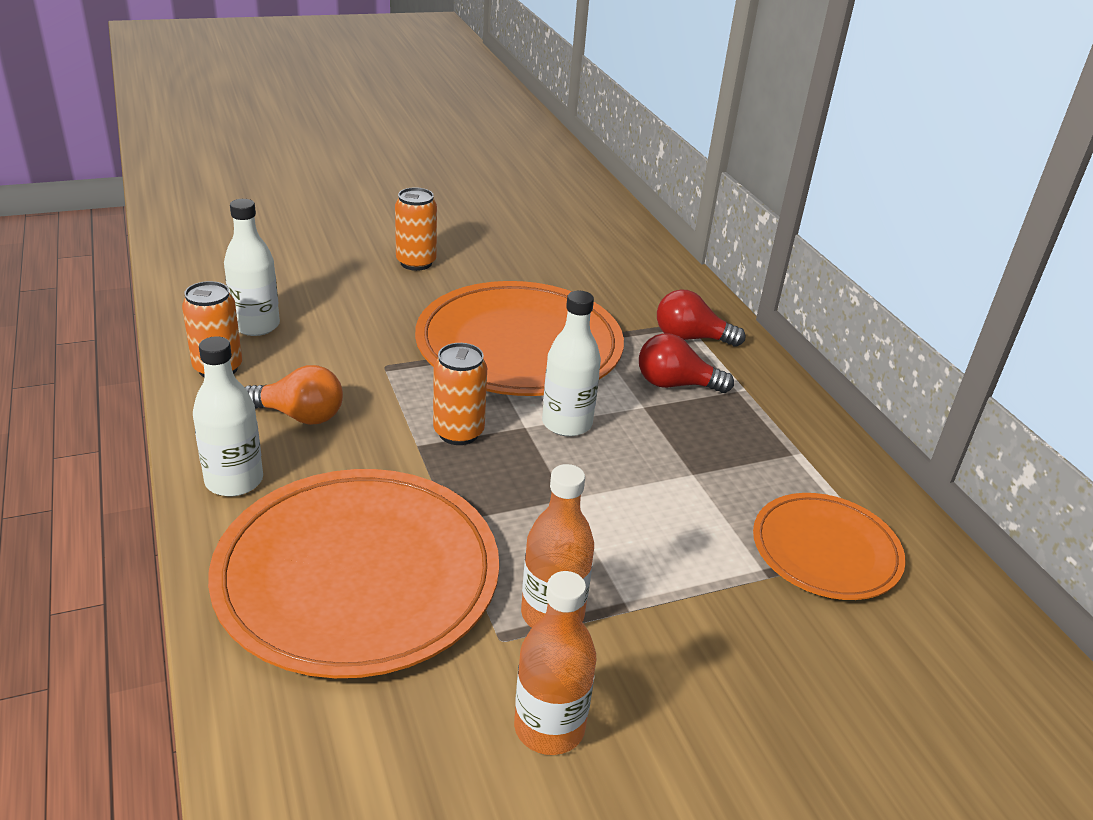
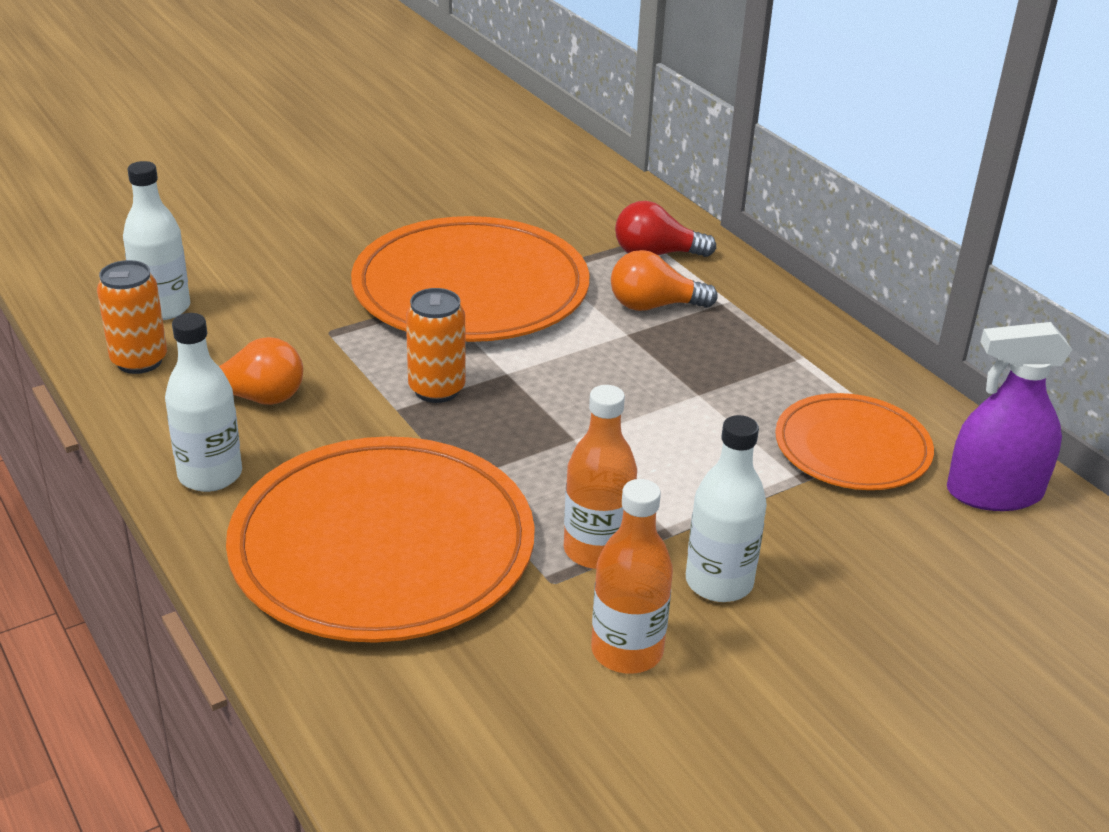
camera: 10 degrees left, 0 degrees up
orange can [395,187,437,271] -> none
white bottle [542,291,601,437] -> white bottle moved to [686,415,767,602]
red light bulb [639,333,734,393] -> orange light bulb [611,250,718,311]
none -> purple spray bottle [947,322,1072,511]

